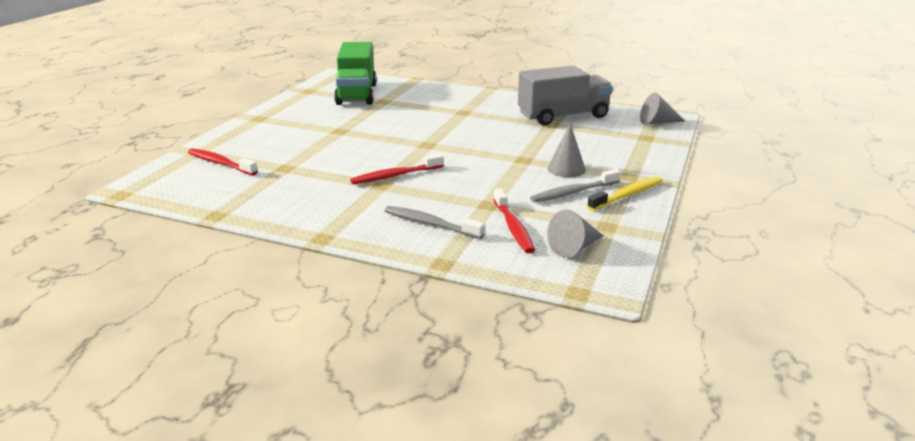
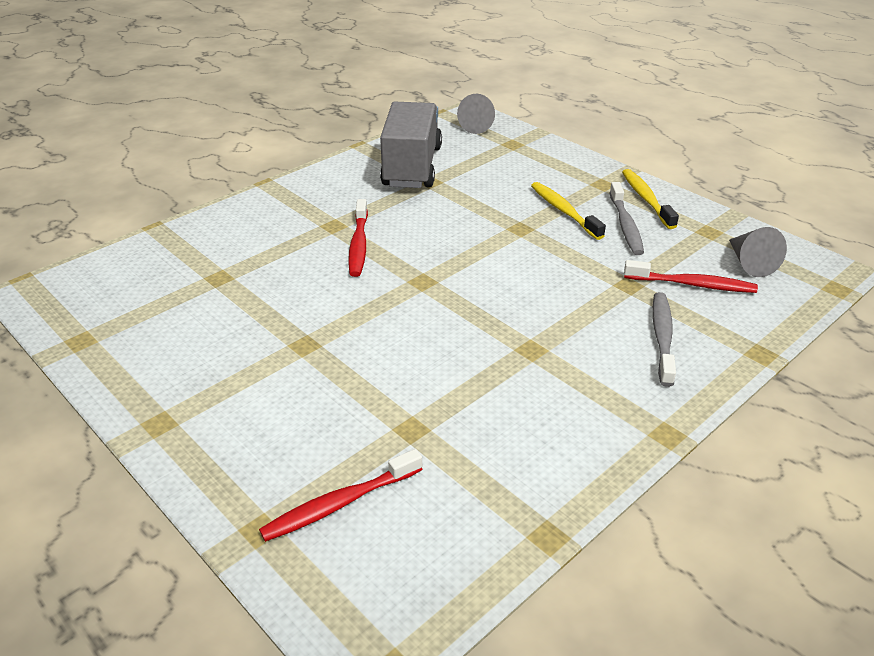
camera: 65 degrees left, 10 degrees up
green truck [334,42,377,105] -> none
red toothbrush [350,154,444,184] -> red toothbrush moved to [348,199,368,277]
grey toothbrush [385,206,485,239] -> grey toothbrush turned 135 degrees clockwise [652,292,676,387]
grey cone [547,124,586,177] -> yellow toothbrush [531,182,606,240]

